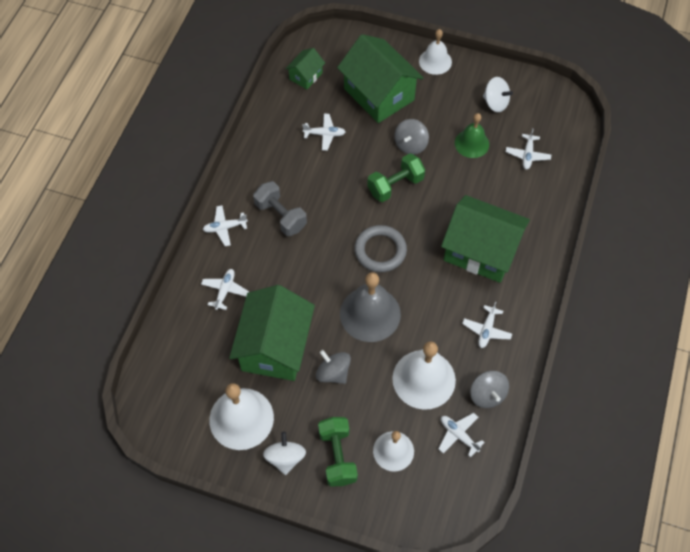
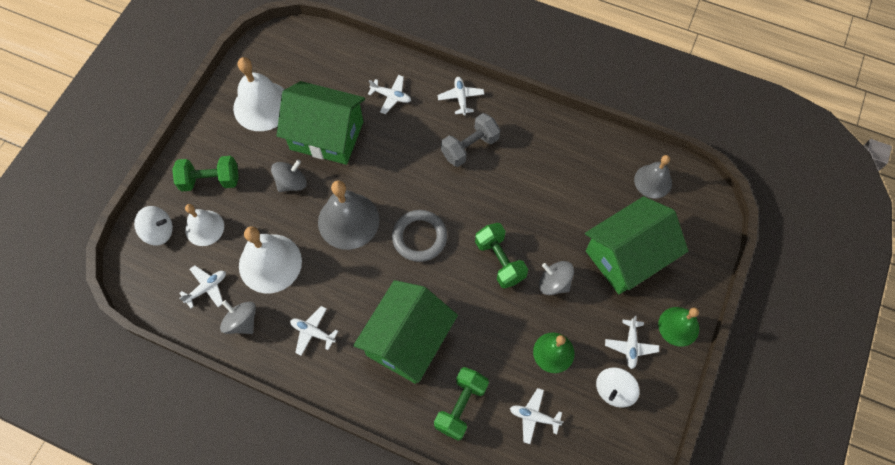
camera: 95 degrees right, 5 degrees up
white spinning top [263,432,306,475] -> white spinning top moved to [134,206,173,245]
green house [285,48,325,89] -> grey bell [634,155,672,199]
white plane [302,114,345,151] -> white plane moved to [605,316,659,369]
white bell [419,29,452,75] -> green bell [658,307,699,347]
grey spinning top [470,371,509,408] -> grey spinning top turned 60 degrees clockwise [220,300,256,334]
none -> green dumbbell [434,367,489,441]

